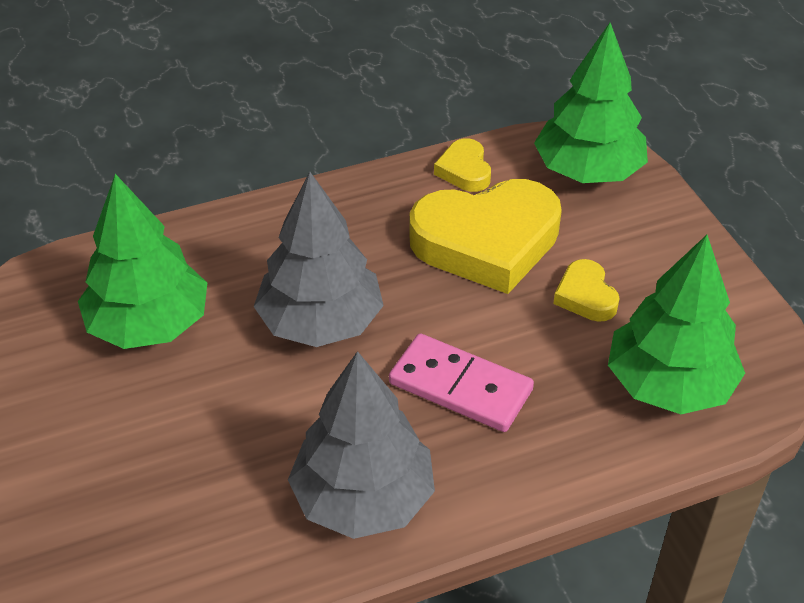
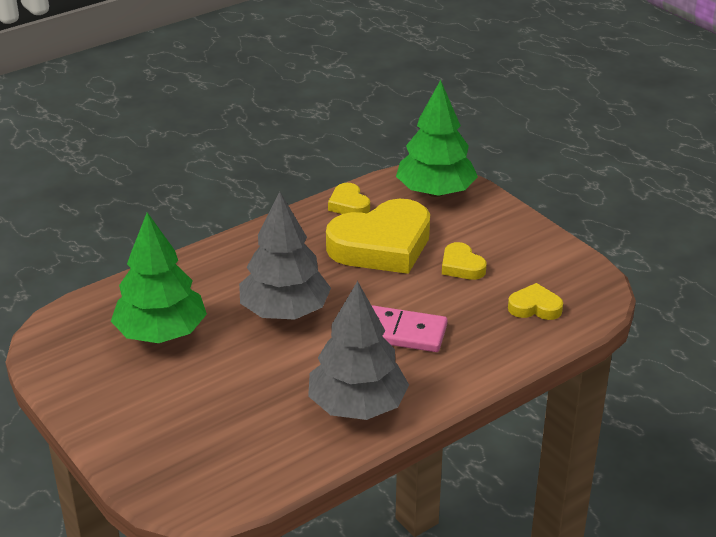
camera: 15 degrees left, 10 degrees down
green tree [608,235,745,414] -> yellow heart [508,283,563,320]

